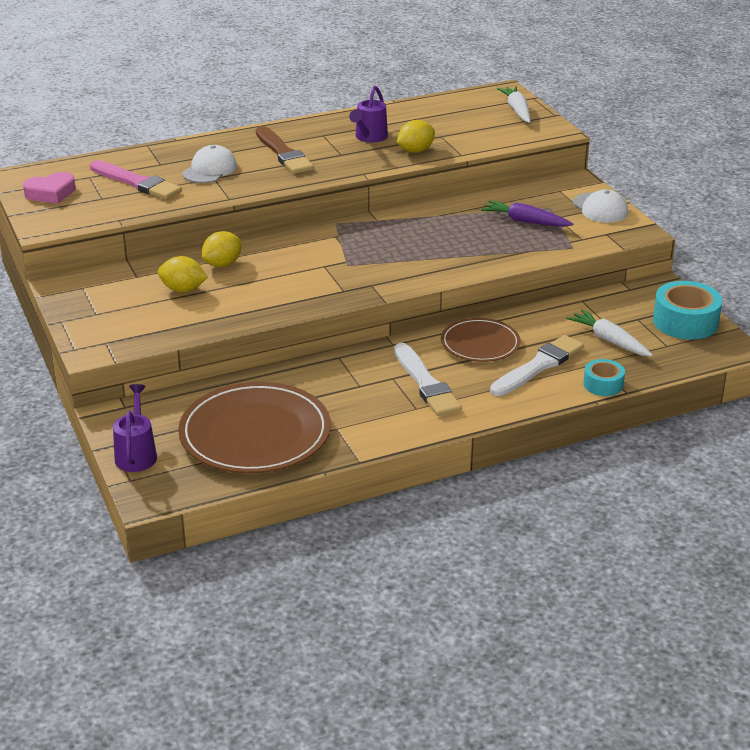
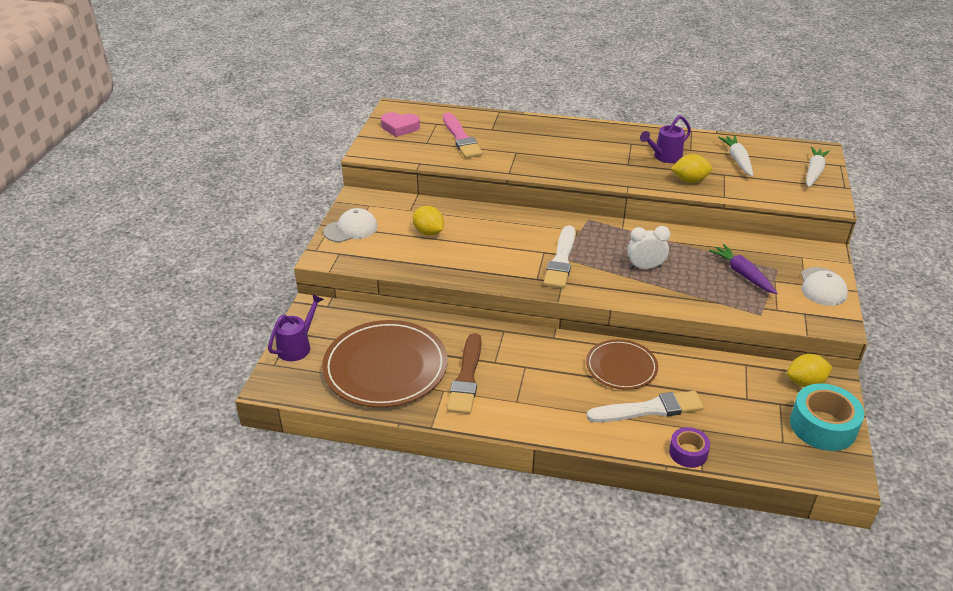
camera: 35 degrees right, 5 degrees up
white cap [182,145,237,183] -> white cap moved to [323,208,377,242]
yellow lemon [202,231,241,267] -> yellow lemon moved to [787,354,832,387]
brown brush [256,126,314,174] -> brown brush moved to [447,333,482,414]
white brush [394,343,462,416] -> white brush moved to [543,225,575,289]
white carrot [566,309,653,357] -> white carrot moved to [718,136,753,177]
turquoise tape [583,359,625,396] -> purple tape [669,427,710,468]
none -> white clock [627,226,670,269]

